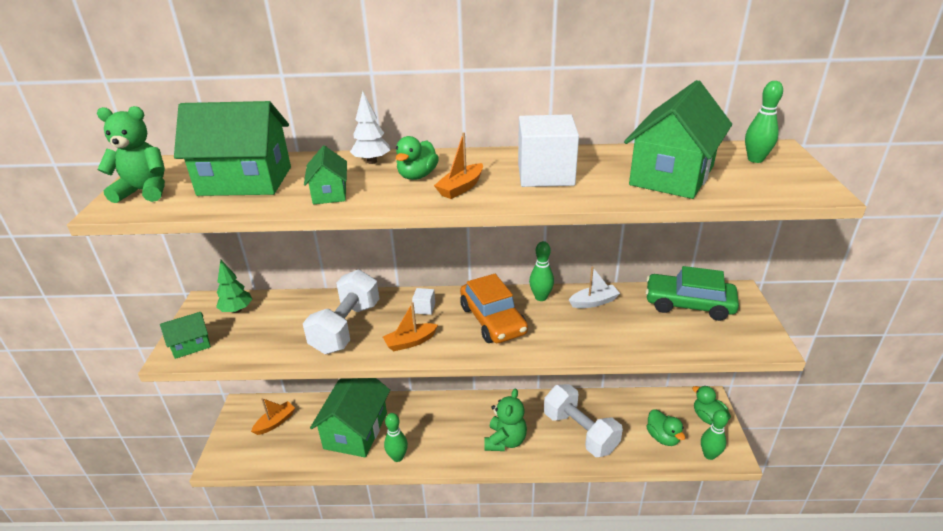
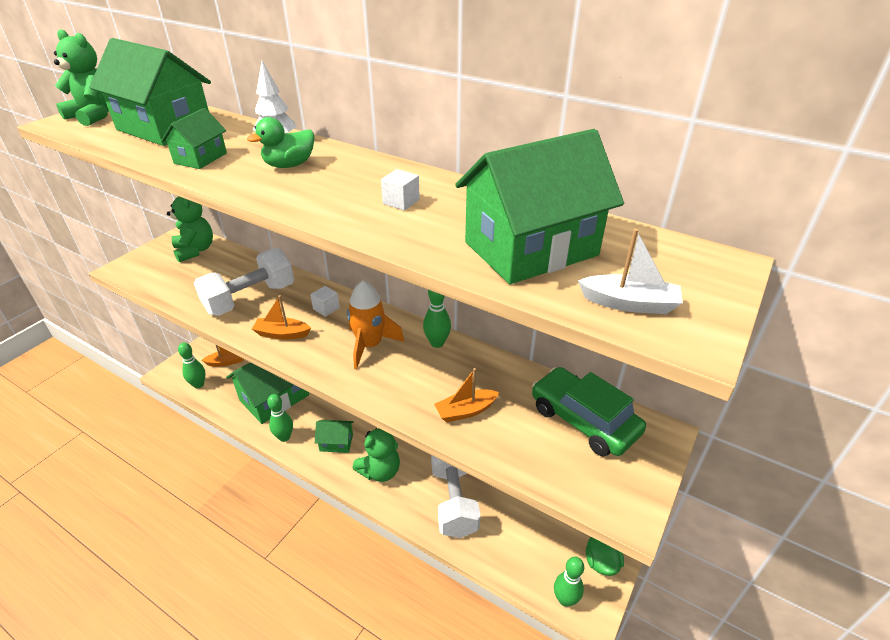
camera: 30 degrees right, 5 degrees up
green house [160,312,211,359] -> green house moved to [315,420,354,453]
green tree [216,260,252,313] -> green teddy bear [167,197,213,262]
orange boat [434,132,483,199] -> orange boat moved to [434,368,499,422]
orange car [460,274,528,343] -> orange rocket [347,281,405,369]
white cube [518,114,579,187] -> white cube [381,169,420,211], size x0.43
white boat [569,266,620,308] -> white boat moved to [578,229,683,314]
green duck [647,409,685,446] -> none
green bowling pin [745,81,783,163] -> green bowling pin moved to [178,342,206,389]

